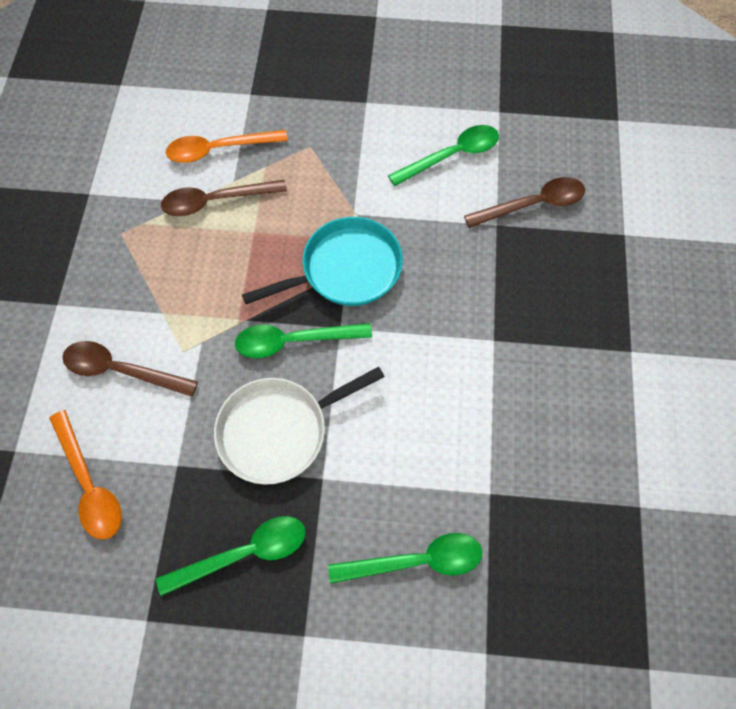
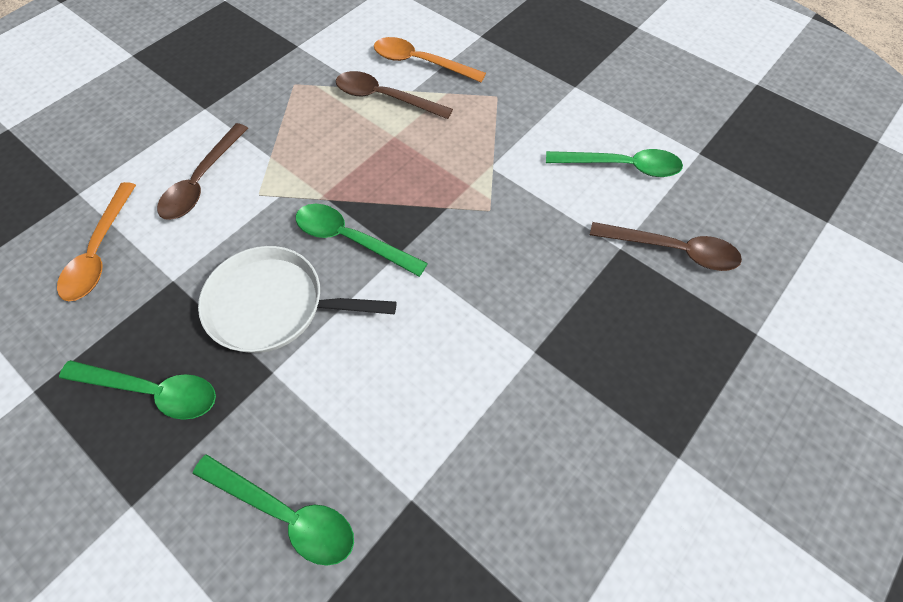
camera: 35 degrees right, 5 degrees down
brown spoon [62,341,198,397] -> brown spoon turned 120 degrees counterclockwise [157,123,248,220]
turquoise pan [242,217,403,306] -> none

